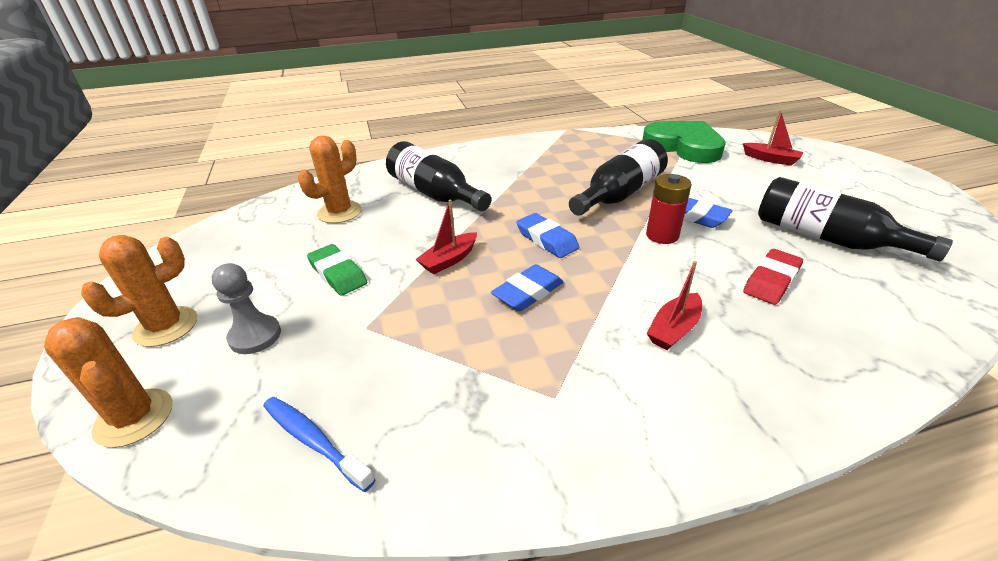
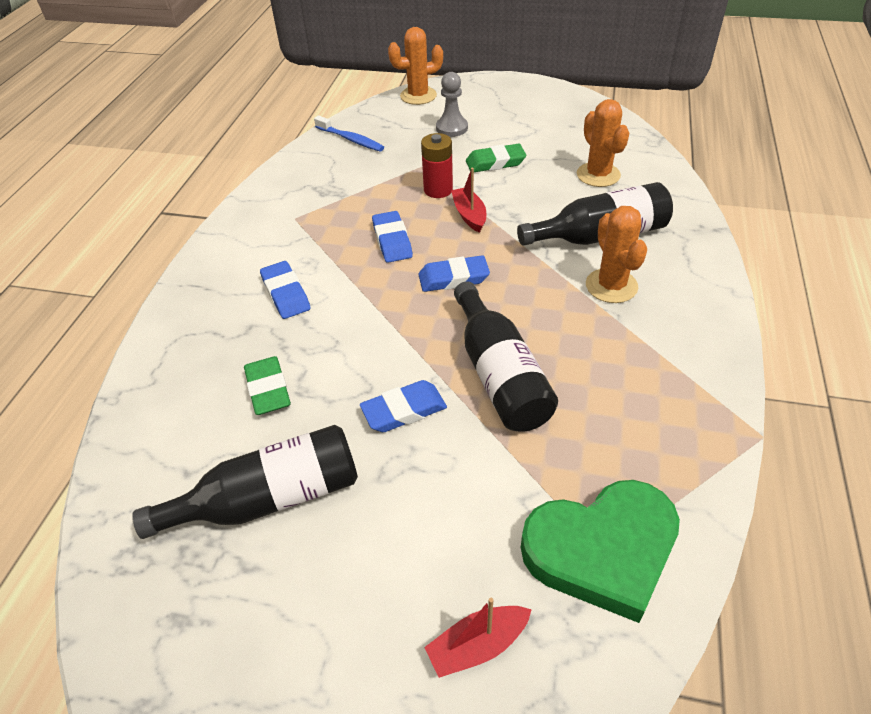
camera: 120 degrees right, 10 degrees up
orange cactus [81,235,197,347] -> orange cactus moved to [586,206,647,303]
blue toothbrush [263,397,375,492] -> blue toothbrush turned 60 degrees clockwise [314,115,384,151]
red battery [646,174,691,244] -> red battery moved to [421,133,453,198]
red boat [647,261,702,350] -> blue eraser [260,261,310,319]
red eraser [743,249,803,305] -> green eraser [244,356,291,415]

